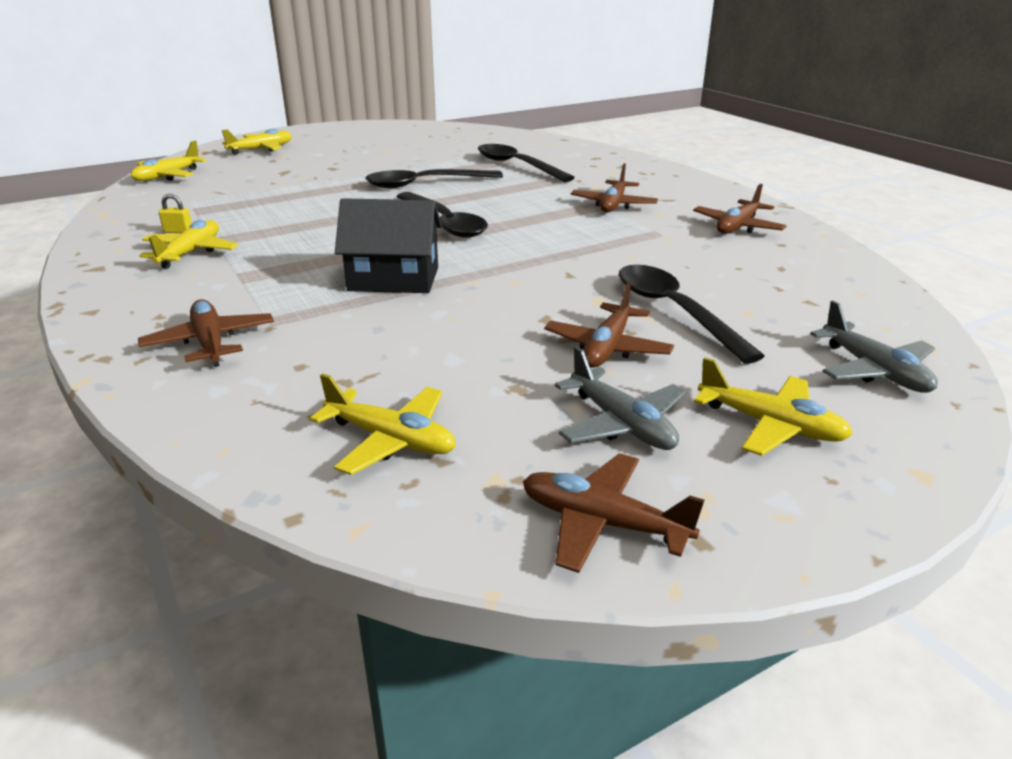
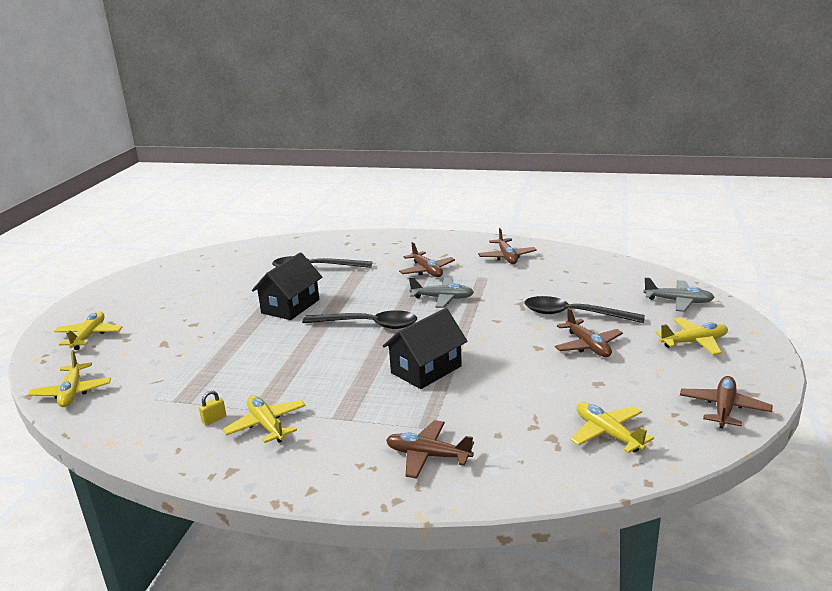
camera: 45 degrees left, 5 degrees down
yellow plane [310,373,456,475] -> yellow plane turned 105 degrees counterclockwise [571,402,654,453]
black spoon [365,169,503,188] -> black house [252,253,322,320]
brown plane [523,453,704,573] -> brown plane turned 135 degrees clockwise [680,376,773,428]
grey plane [555,346,686,450] -> grey plane moved to [409,277,474,308]

